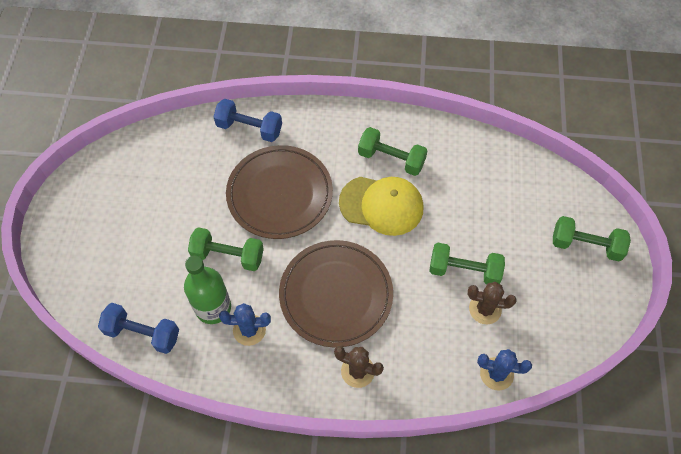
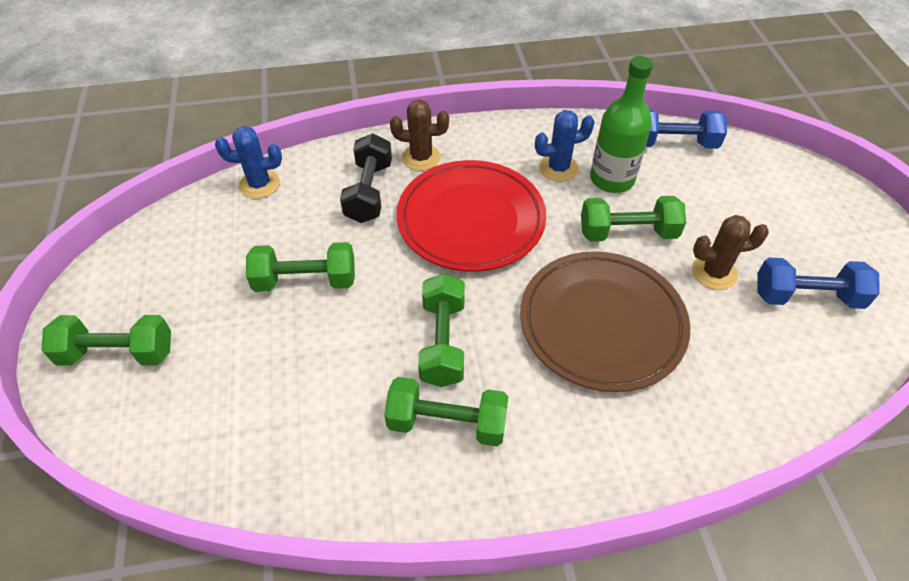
camera: 165 degrees right, 10 degrees down
blue dumbbell [214,99,282,142] -> blue dumbbell moved to [757,258,880,309]
brown plate [279,240,393,348] -> red plate [396,160,546,272]
yellow cap [339,177,424,236] -> green dumbbell [418,274,465,387]
brown cactus [467,282,517,324] -> brown cactus moved to [692,215,769,290]
none -> black dumbbell [340,133,392,223]

